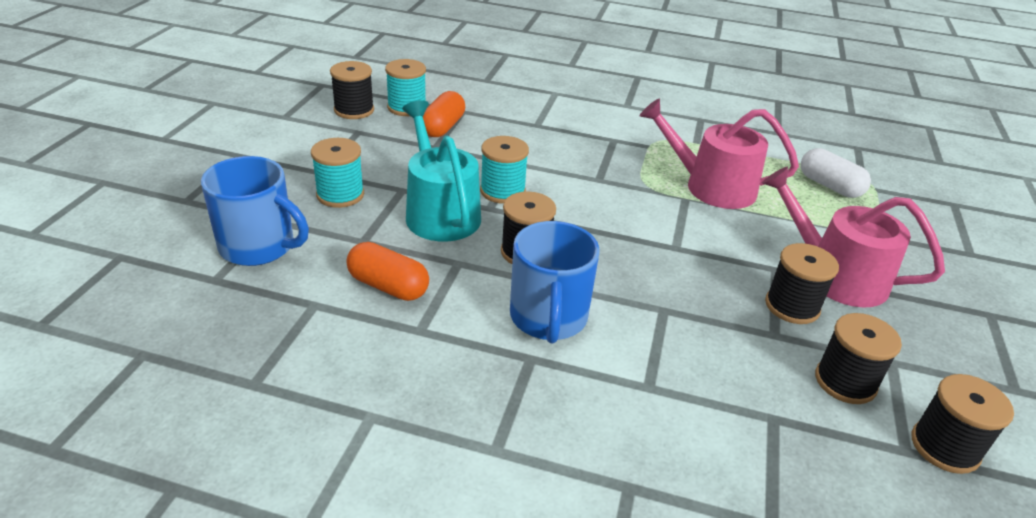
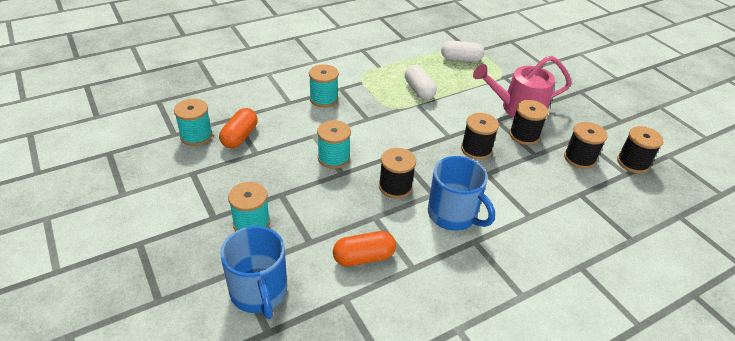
camera: 45 degrees left, 5 degrees up
blue mug [201,156,309,266] -> blue mug turned 90 degrees clockwise [220,226,287,319]
black spool [330,61,374,119] -> black spool moved to [461,113,499,160]
turquoise watering can [402,100,481,242] -> none
orange capsule [423,91,465,137] -> orange capsule turned 45 degrees clockwise [219,108,258,148]
pink watering can [639,98,799,209] -> white capsule [405,65,437,100]
none -> turquoise spool [309,64,339,107]

